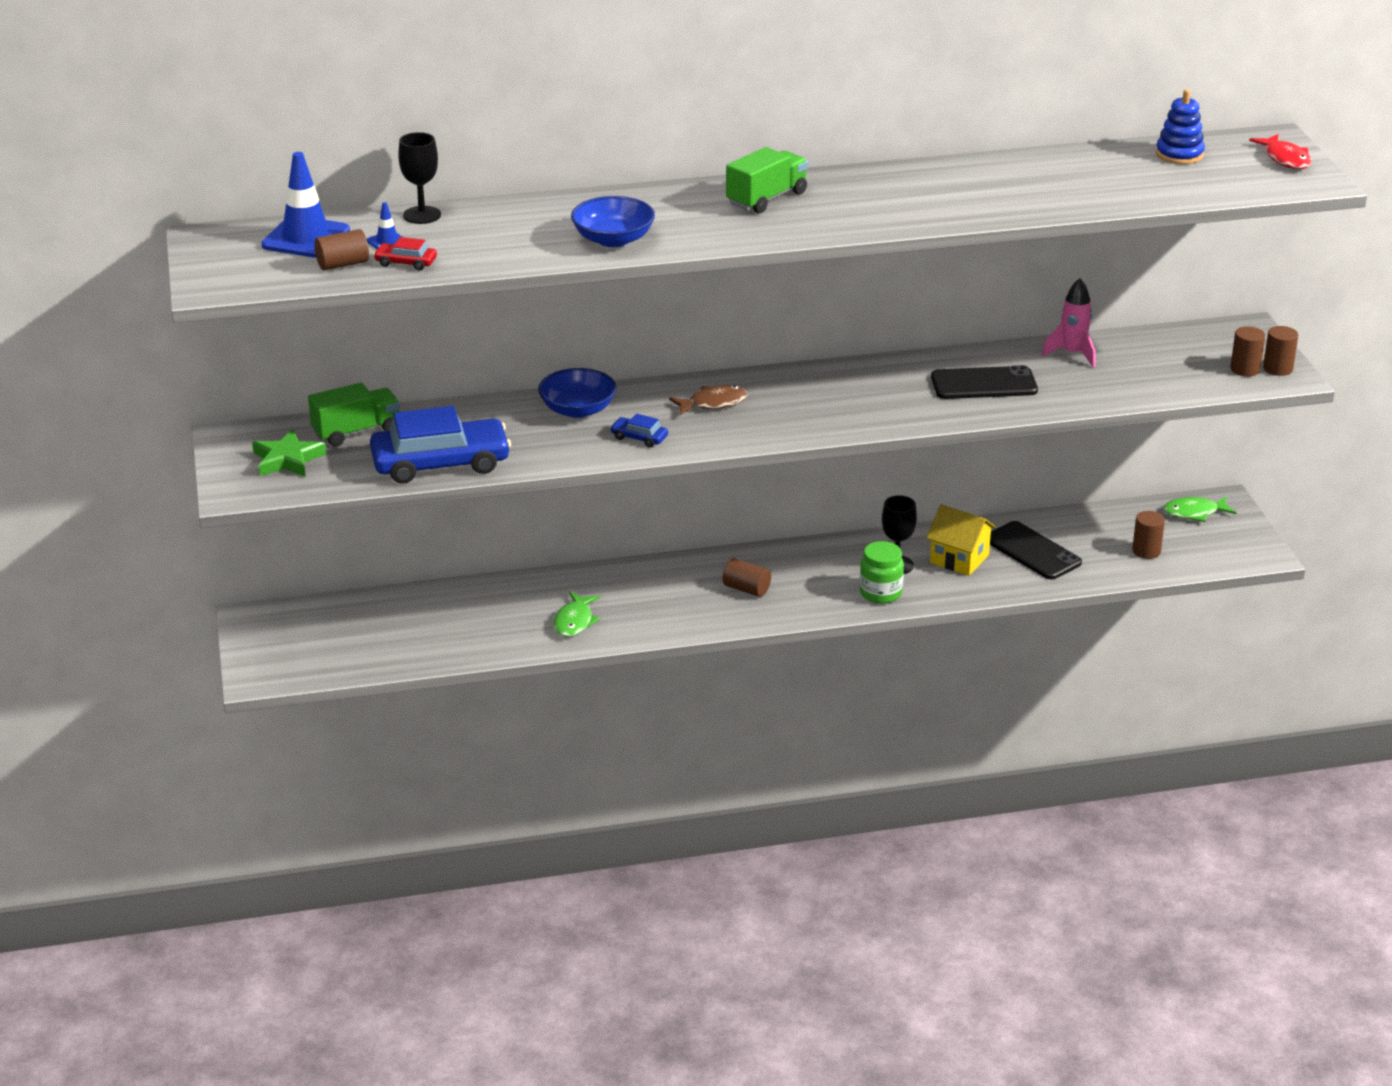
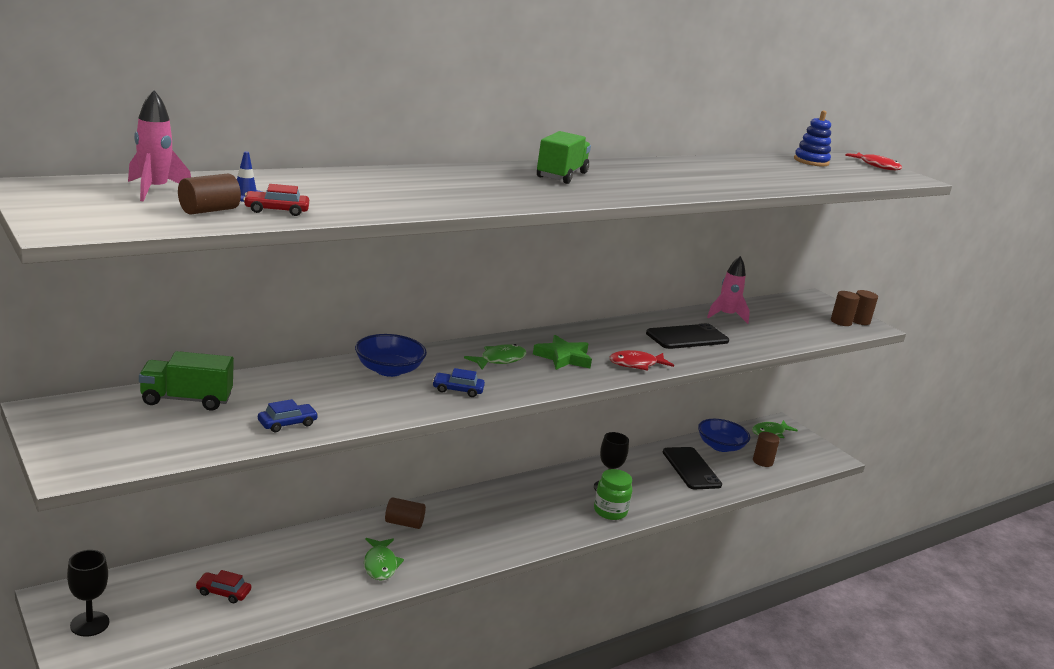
camera: 25 degrees left, 10 degrees down
green star [252,429,326,477] -> green star moved to [533,335,592,370]
blue traffic cone [261,152,350,258] -> pink rocket [128,90,191,202]
green truck [308,383,400,447] -> green truck turned 135 degrees counterclockwise [139,351,234,411]
blue car [370,406,511,484] -> blue car [258,399,318,432], size x0.42
black goblet [398,132,441,224] -> black goblet moved to [67,550,109,637]
blue bowl [571,196,655,247] -> blue bowl moved to [698,419,750,452]
brown fish [669,385,748,415] -> green fish [464,344,526,369]
brown cylinder [723,558,771,597] -> brown cylinder moved to [385,497,426,529]
yellow house [926,504,996,576] -> none
black phone [990,521,1082,579] -> black phone turned 45 degrees clockwise [663,447,722,489]
none -> red car [196,570,251,603]
none -> red fish [609,350,674,371]

